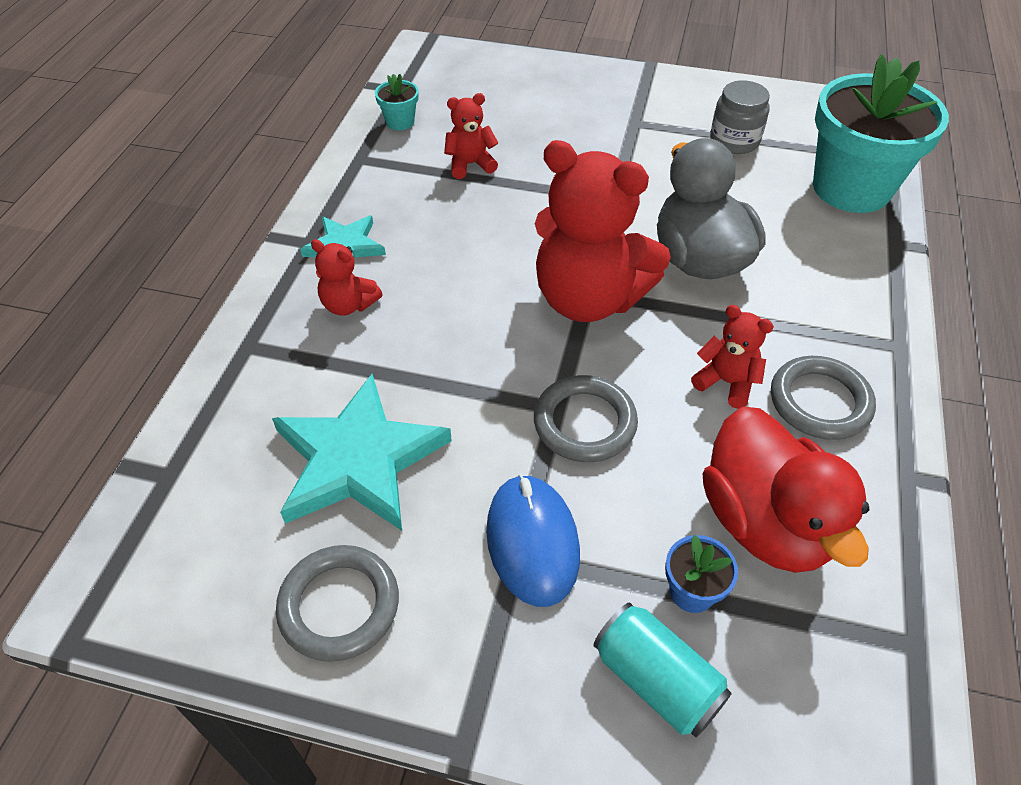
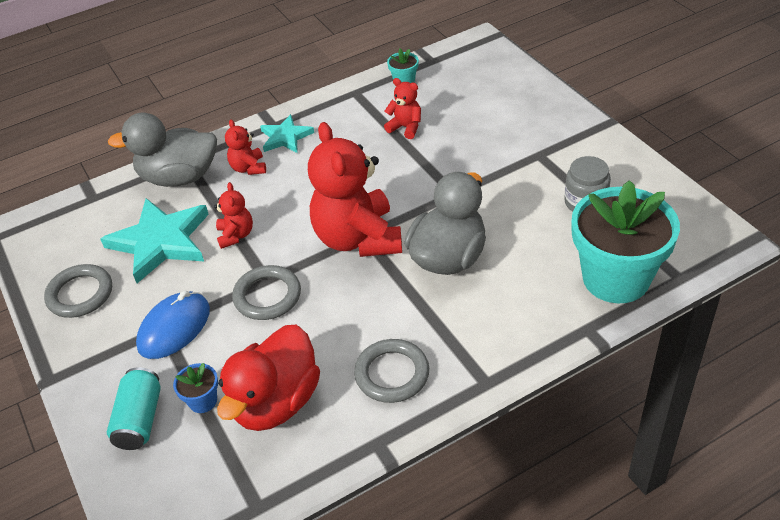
camera: 50 degrees right, 5 degrees down
red teddy bear [691,305,774,409] -> red teddy bear moved to [214,182,253,249]
none -> grey duck [108,113,217,187]

